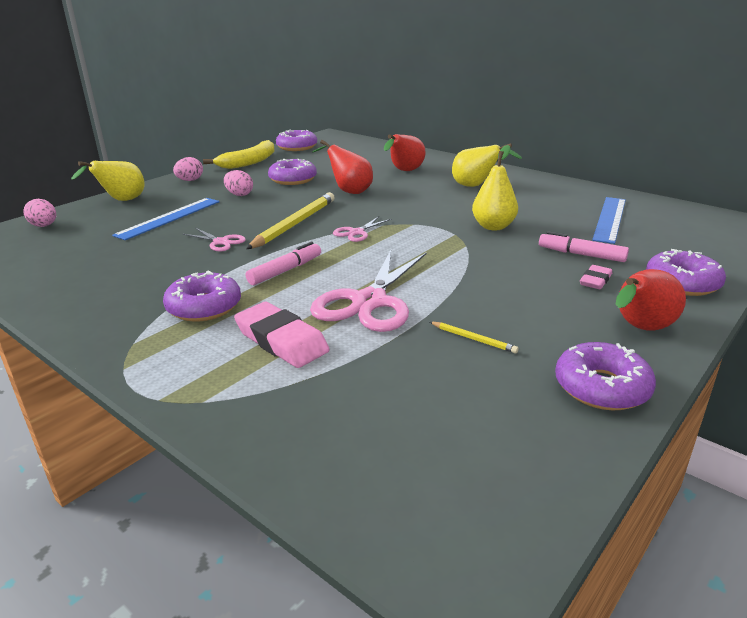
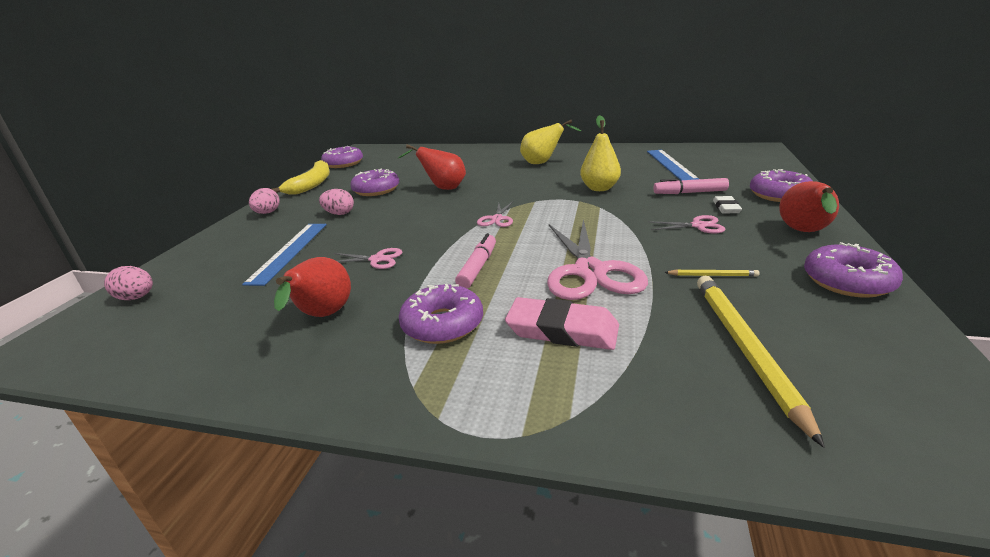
camera: 25 degrees left, 0 degrees up
yellow pear [71,161,144,201] -> none
yellow pencil [246,192,335,249] -> yellow pencil moved to [697,276,825,448]
red pear [384,134,425,171] -> red pear moved to [274,257,351,317]
pink eraser [580,265,612,289] -> white eraser [713,196,742,213]
none -> pink scissors [648,215,725,233]

